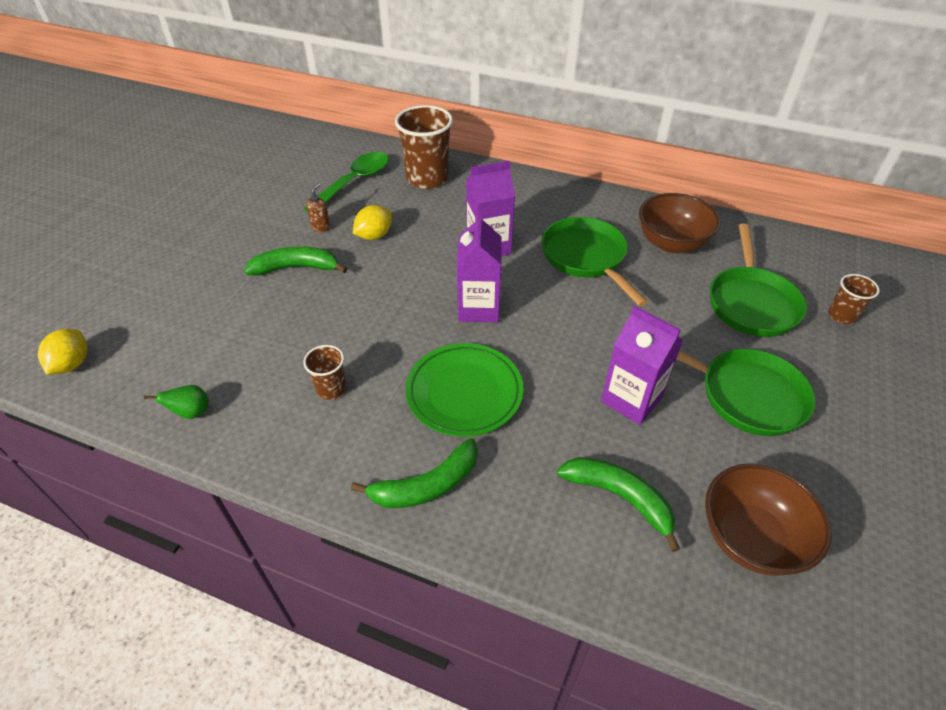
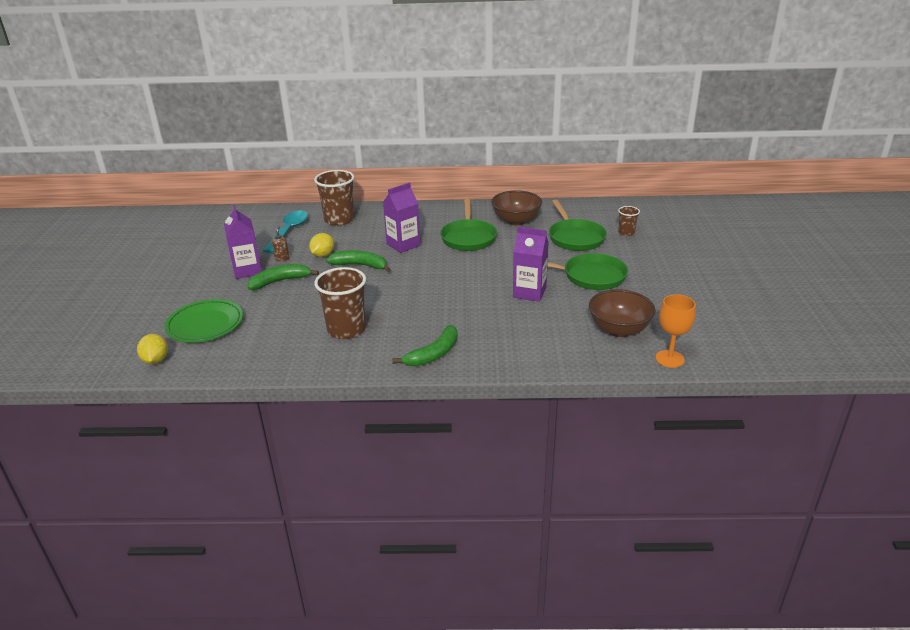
camera: 20 degrees left, 15 degrees down
green pear [144,385,209,419] -> none
green spoon [303,152,389,212] -> turquoise spoon [263,211,308,253]
brown cup [303,345,346,400] -> brown cup [314,267,366,339], size x1.94
green plate [405,343,524,437] -> green plate moved to [164,299,243,343]
purple carton [457,212,502,322] -> purple carton moved to [224,205,262,279]
green pan [542,217,648,306] -> green pan turned 135 degrees counterclockwise [440,199,497,251]
green banana [557,457,680,552] -> green banana moved to [326,250,391,272]
none -> orange goblet [655,294,696,368]

